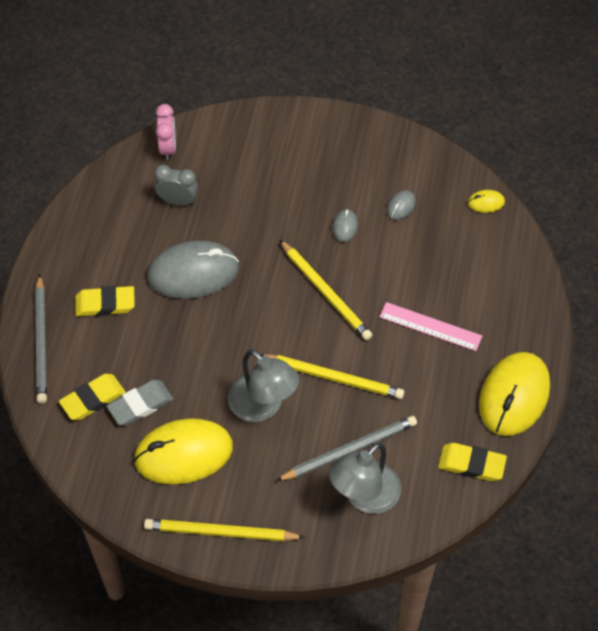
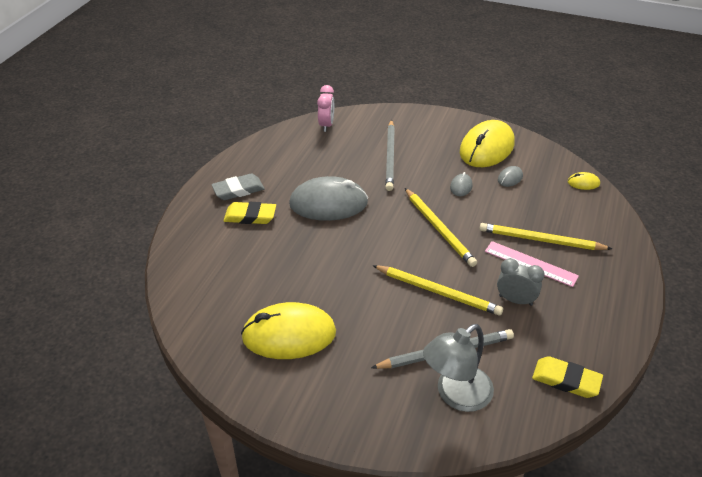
camera: 10 degrees right, 15 degrees down
grey pencil [35,274,47,403] -> grey pencil moved to [385,119,395,191]
yellow eraser [59,374,126,420] -> none
grey eraser [107,380,173,426] -> grey eraser moved to [211,173,265,200]
yellow pencil [144,519,305,541] -> yellow pencil moved to [479,223,612,250]
grey clock [154,165,198,206] -> grey clock moved to [497,258,545,306]
grey lamp [228,349,300,422] -> none
yellow mouse [479,352,550,436] -> yellow mouse moved to [460,120,515,167]

